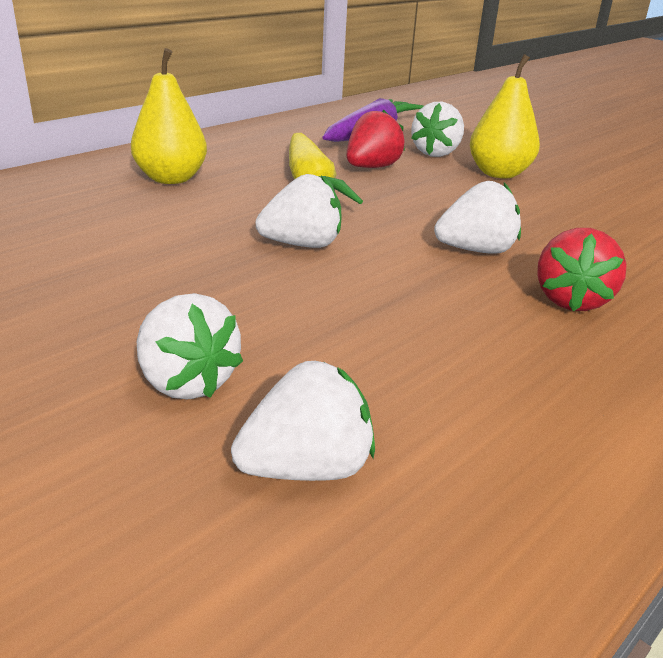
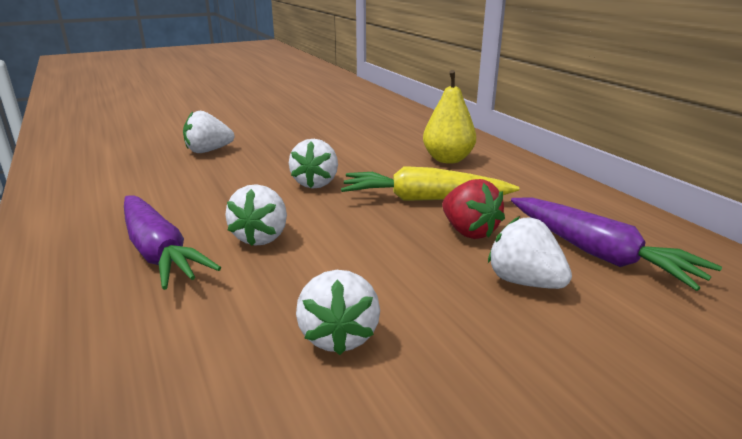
camera: 110 degrees right, 5 degrees down
white strawberry [231,361,375,481] -> white strawberry moved to [296,270,380,355]
yellow pear [470,54,540,178] -> none
red strawberry [537,228,627,311] -> purple carrot [124,196,221,290]

